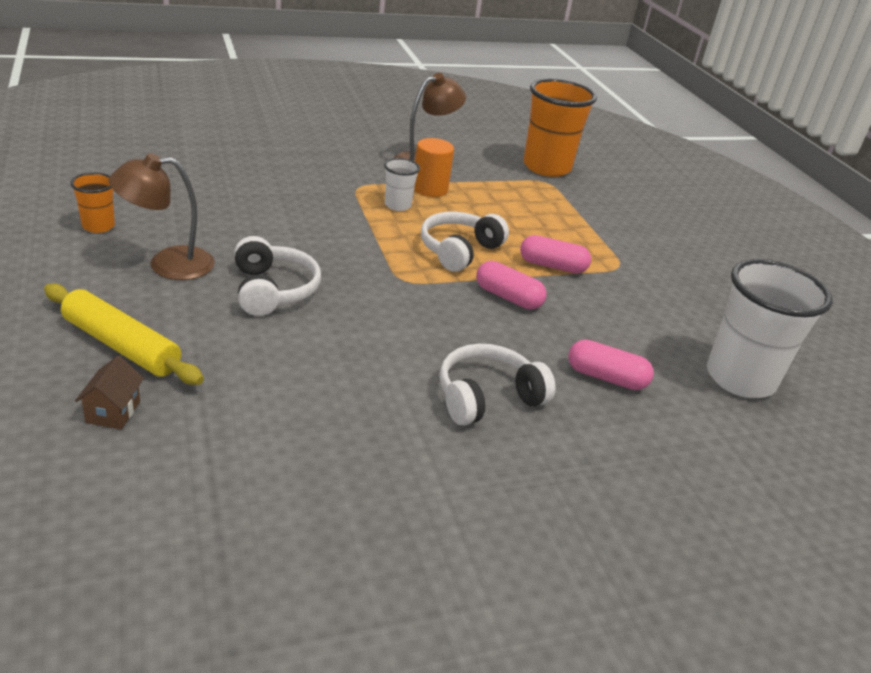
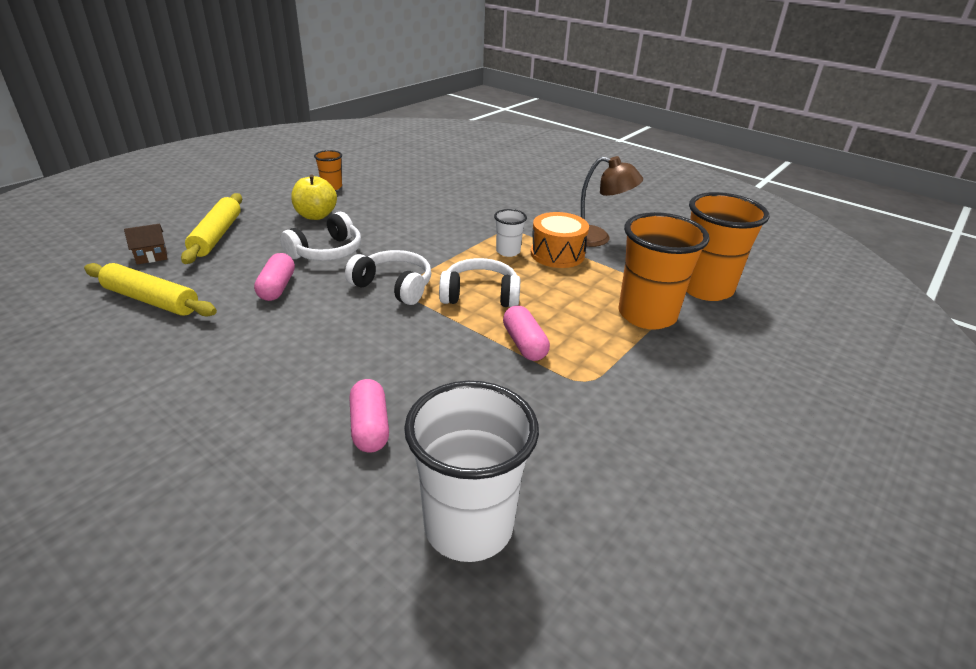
camera: 60 degrees right, 0 degrees up
brown lamp [109,153,215,280] -> yellow apple [291,175,337,220]
orange cylinder [414,138,454,197] -> orange drum [531,212,589,268]
white headphones [440,344,556,426] -> white headphones moved to [345,250,431,305]
pink capsule [476,261,547,309] -> pink capsule moved to [254,253,295,301]
none -> yellow rolling pin [84,263,217,317]
none -> orange cup [618,212,710,330]

